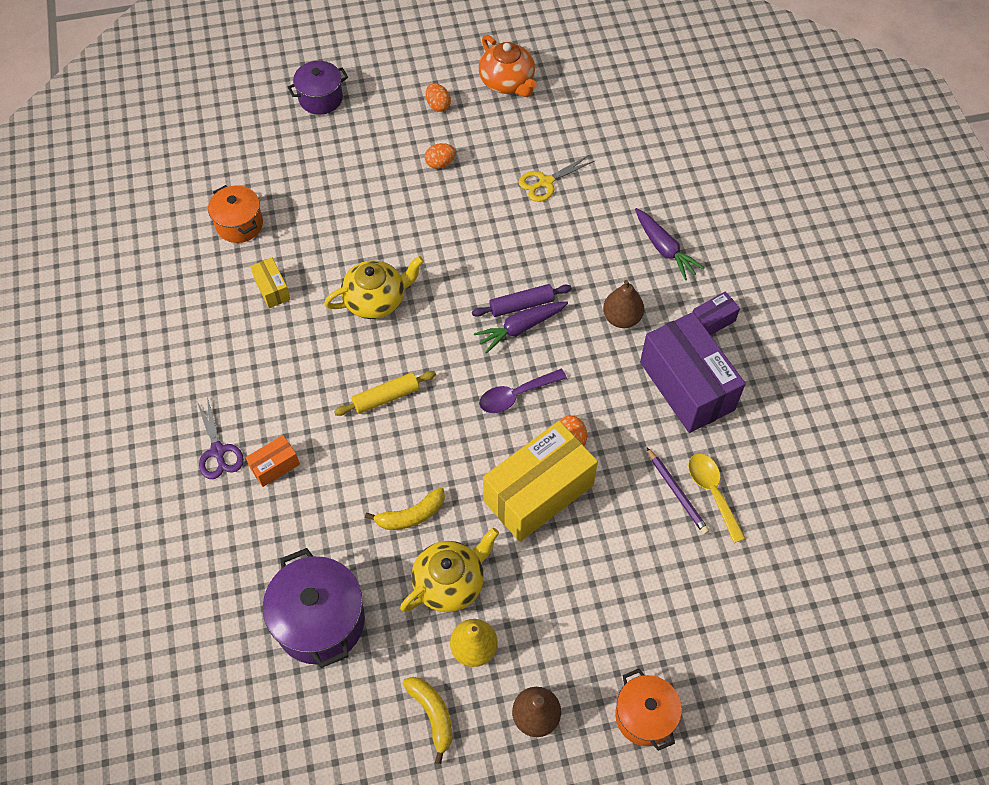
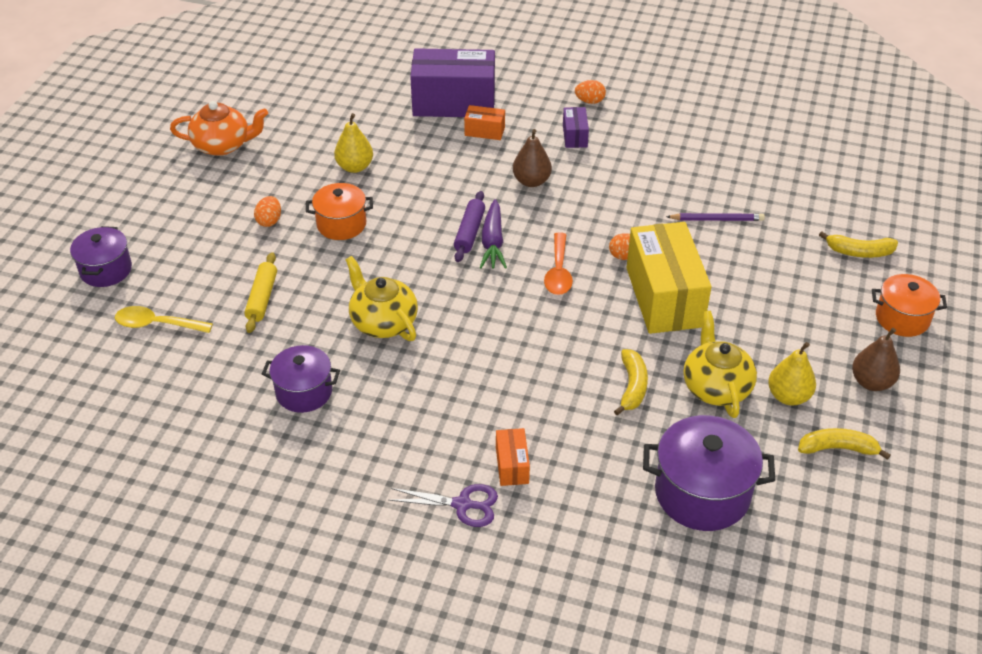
camera: 60 degrees left, 15 degrees down
orange pot [208,185,263,243] -> orange pot moved to [306,183,373,240]
yellow box [250,258,291,308] -> purple pot [262,345,340,413]
yellow teapot [324,256,424,319] -> yellow teapot turned 45 degrees counterclockwise [346,256,418,341]
yellow rolling pin [334,371,436,416] -> yellow rolling pin moved to [244,252,277,333]
orange egg [426,83,451,112] -> orange egg moved to [575,80,606,104]
purple spoon [479,369,567,413] -> orange spoon [544,232,573,295]
yellow scissors [518,155,595,202] -> yellow pear [334,113,373,173]
purple carrot [635,208,705,280] -> orange box [464,105,505,140]
purple box [640,312,746,433] -> purple box moved to [410,48,495,117]
yellow spoon [688,454,746,543] -> yellow spoon moved to [115,306,213,333]
none -> yellow banana [819,231,898,258]

